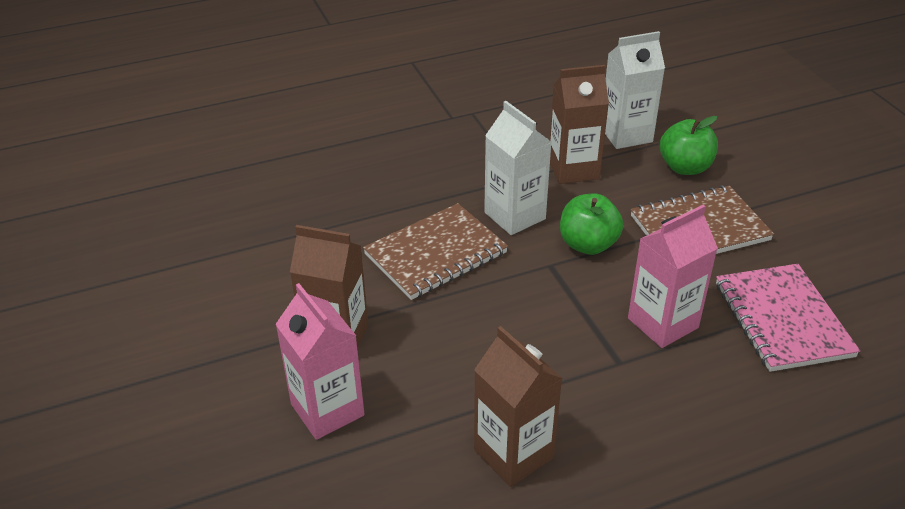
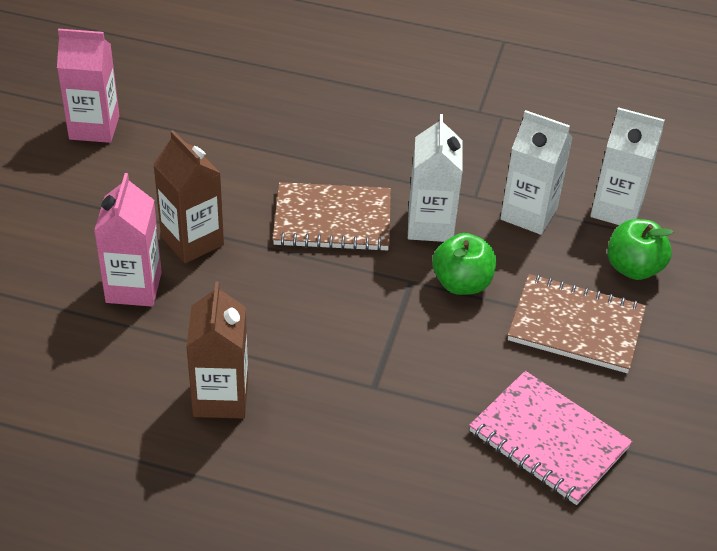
camera: 35 degrees right, 5 degrees up
brown carton [550,65,609,184] -> white carton [500,110,573,235]
pink carton [628,205,718,348] -> pink carton moved to [57,29,120,143]
pink notebook [716,264,860,372] -> pink notebook turned 75 degrees counterclockwise [469,371,633,505]

